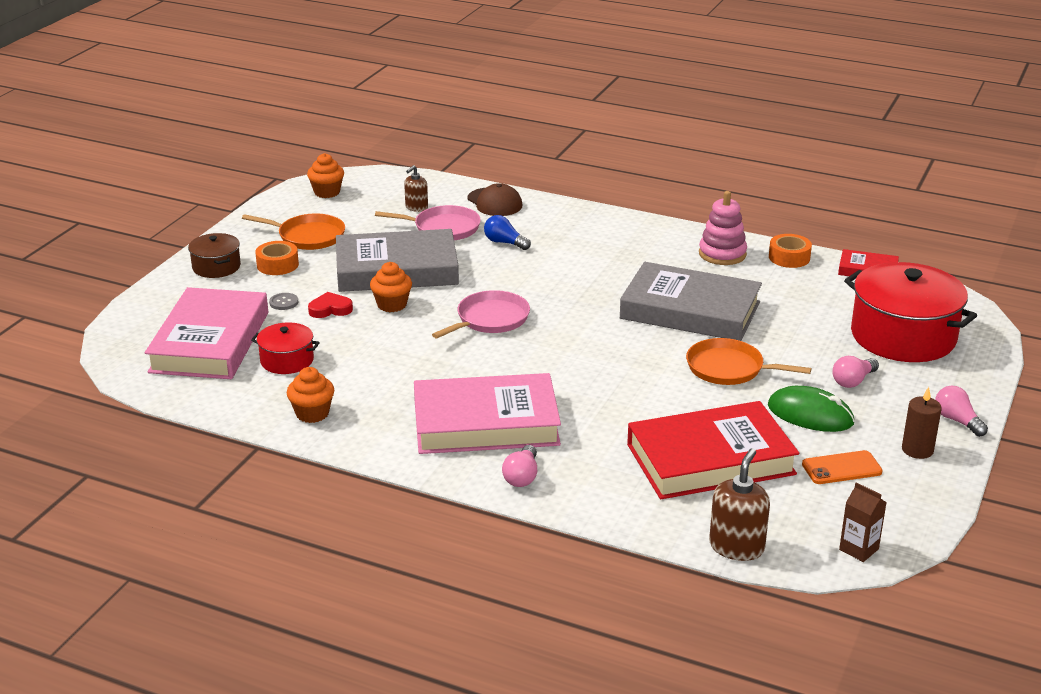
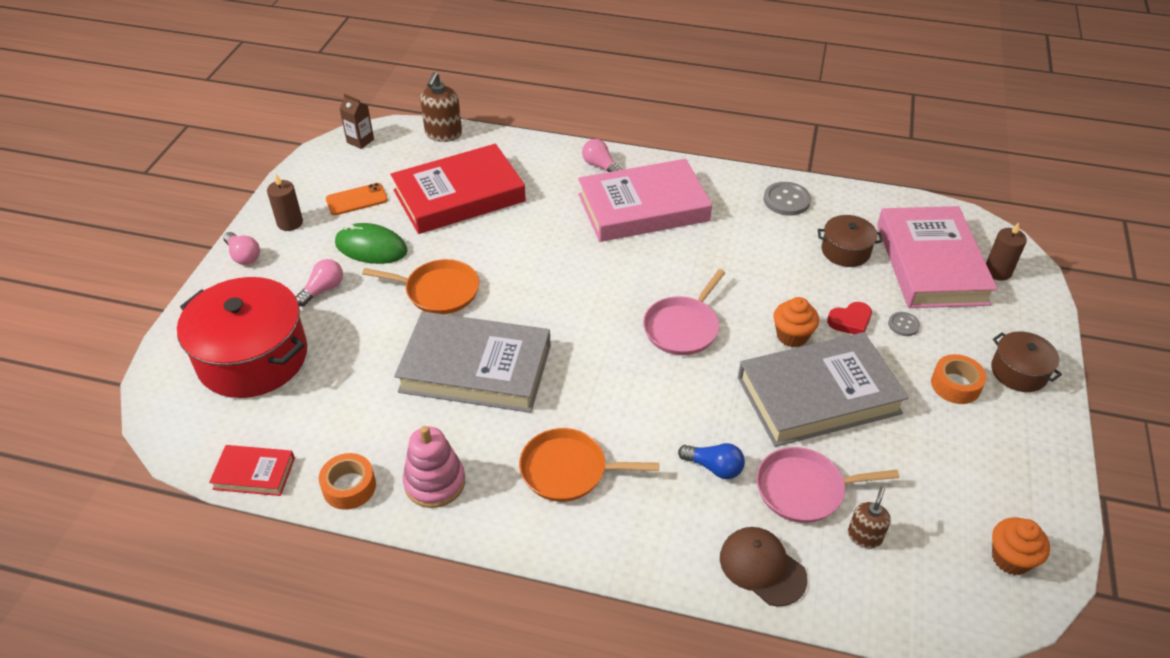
camera: 170 degrees right, 15 degrees up
orange pan [242,214,345,250] -> orange pan moved to [519,428,659,502]
red pot [251,323,320,374] -> brown pot [818,215,883,267]
orange cupcake [287,367,334,423] -> grey button [764,182,811,216]
pink light bulb [502,445,537,487] -> pink light bulb turned 45 degrees counterclockwise [582,139,622,172]
none -> brown candle [986,222,1027,281]

